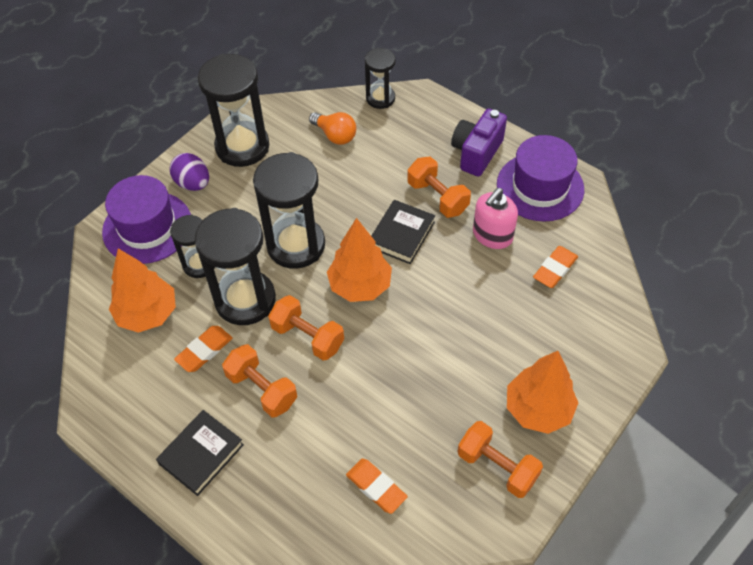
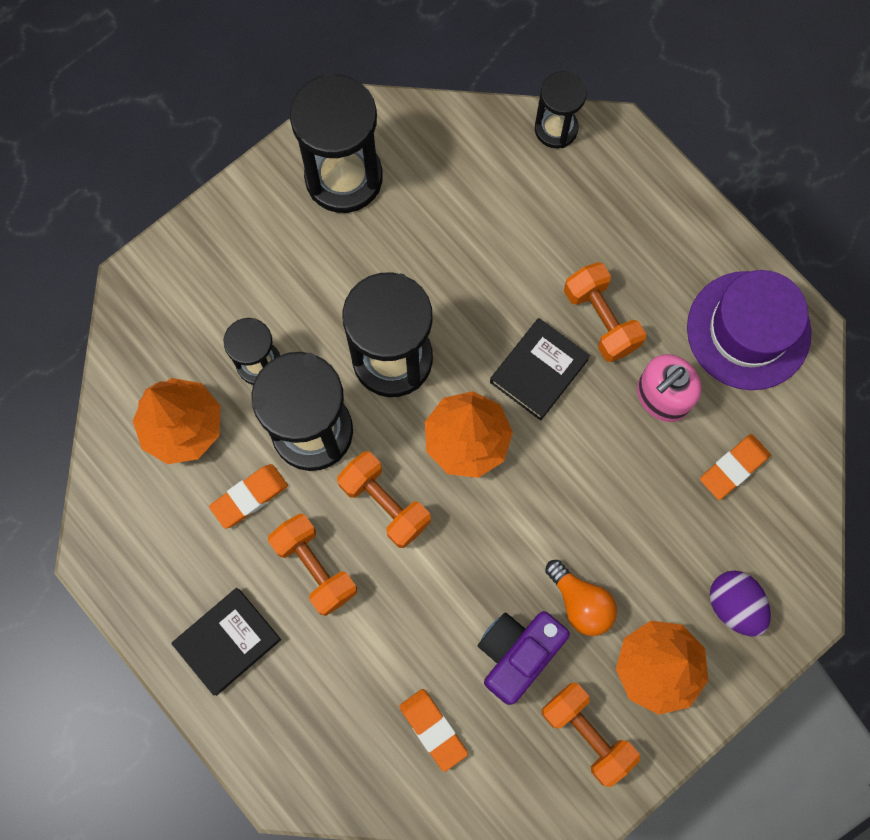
camera: 10 degrees right, 20 degrees up
purple hat [102,175,191,264] -> none
purple egg [170,153,209,191] -> purple egg moved to [710,570,771,637]
orange light bulb [309,112,356,145] -> orange light bulb moved to [545,560,617,636]
purple camera [451,108,507,177] -> purple camera moved to [478,611,570,705]

